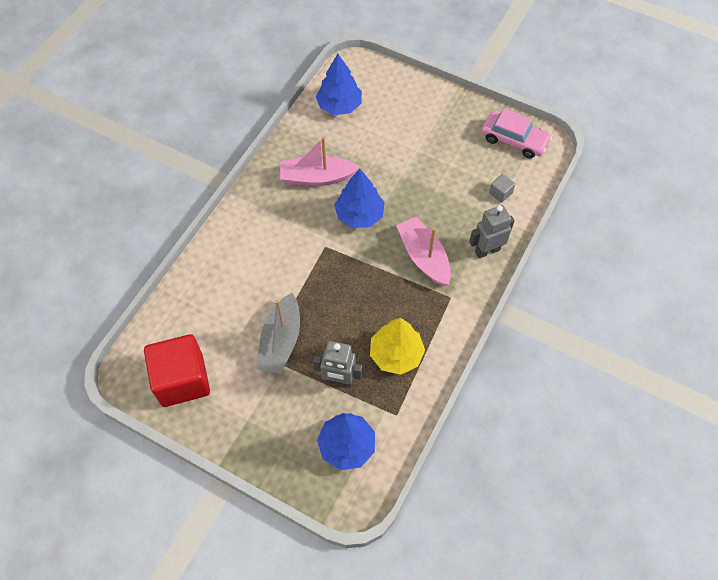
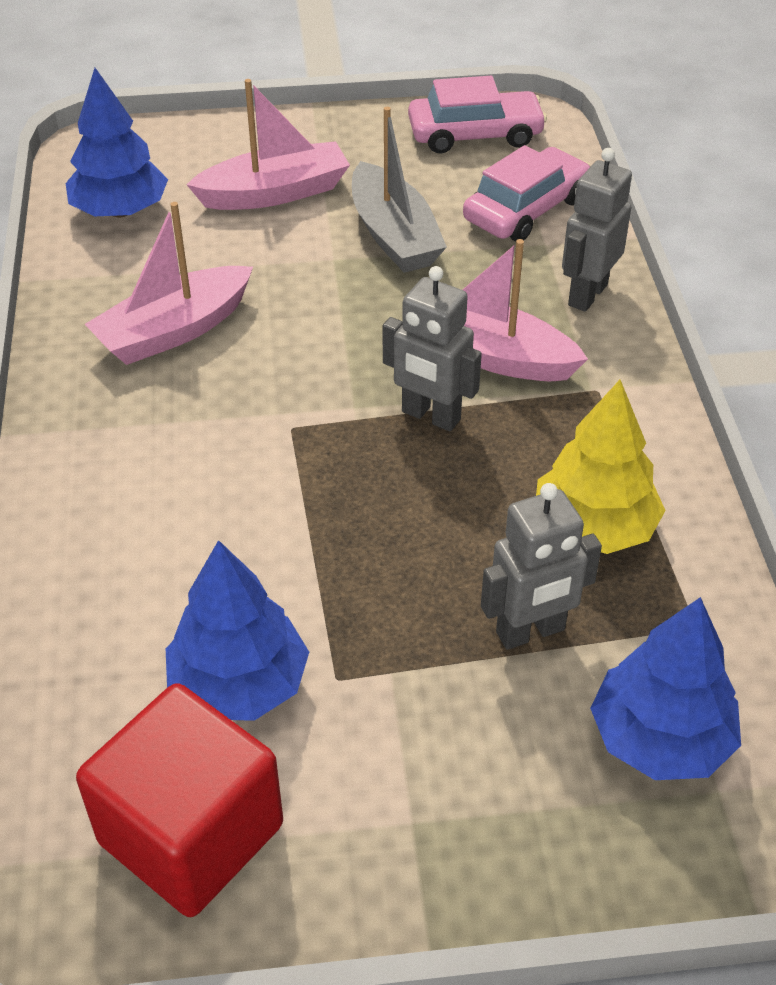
camera: 35 degrees left, 15 degrees down
grey boat [256,293,300,374] -> grey boat moved to [352,107,447,273]
blue tree [334,169,385,228] -> blue tree moved to [166,540,309,721]
grey cube [489,174,515,203] -> pink car [463,145,591,242]
none -> pink boat [186,79,350,210]
none -> grey robot [383,266,482,431]

